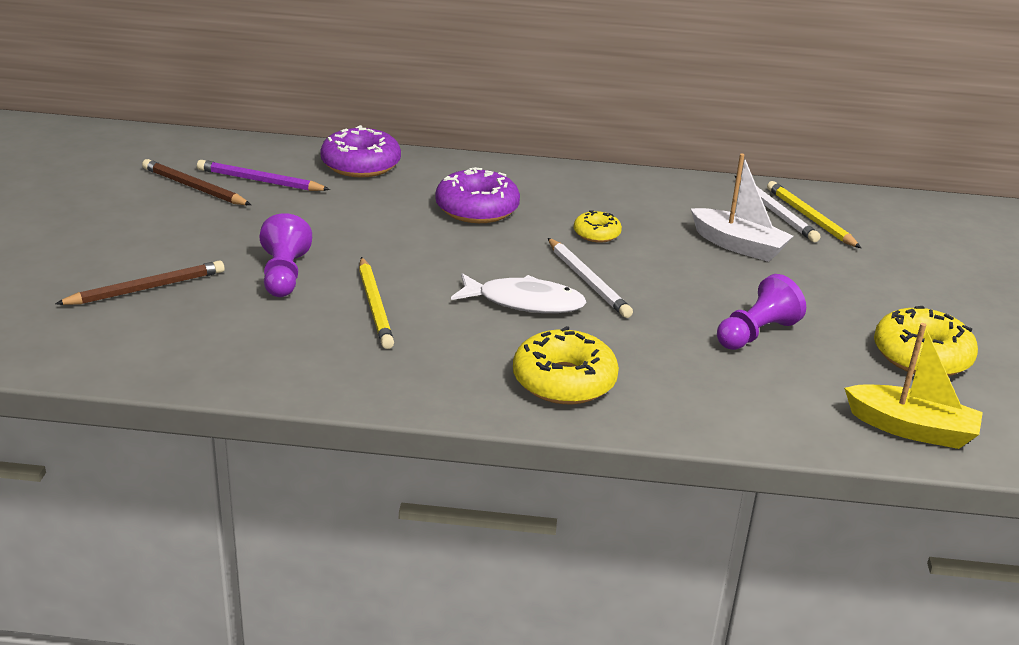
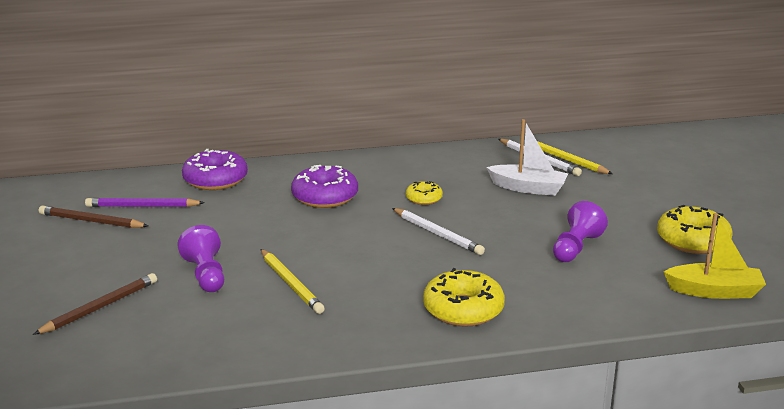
camera: 15 degrees left, 5 degrees down
white fish [451,273,587,313] -> none

